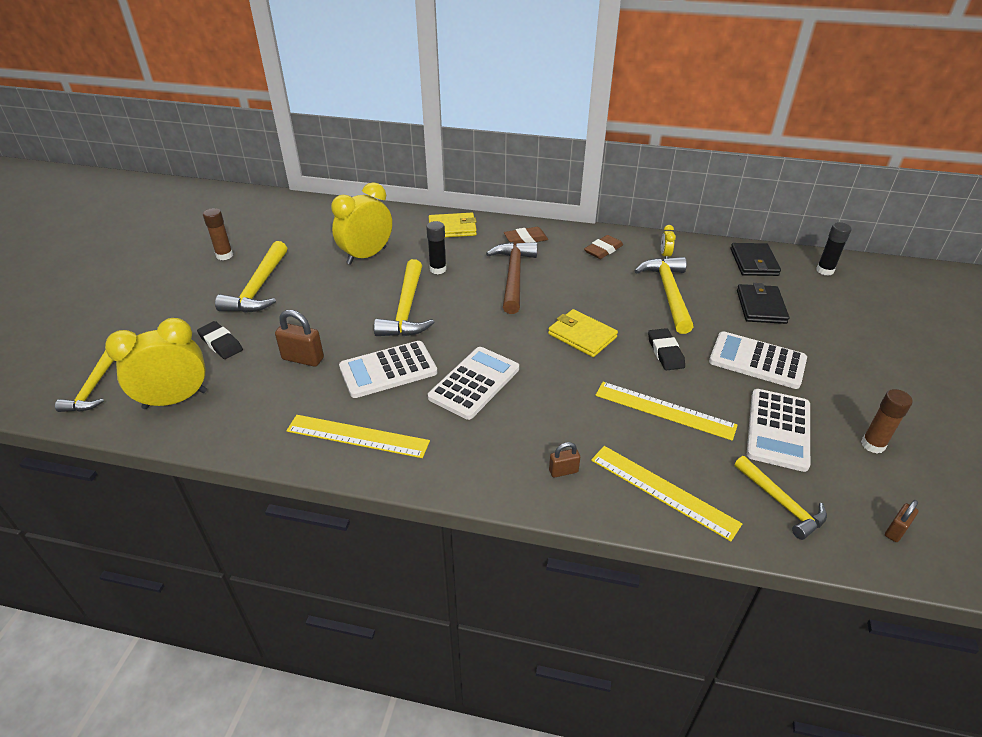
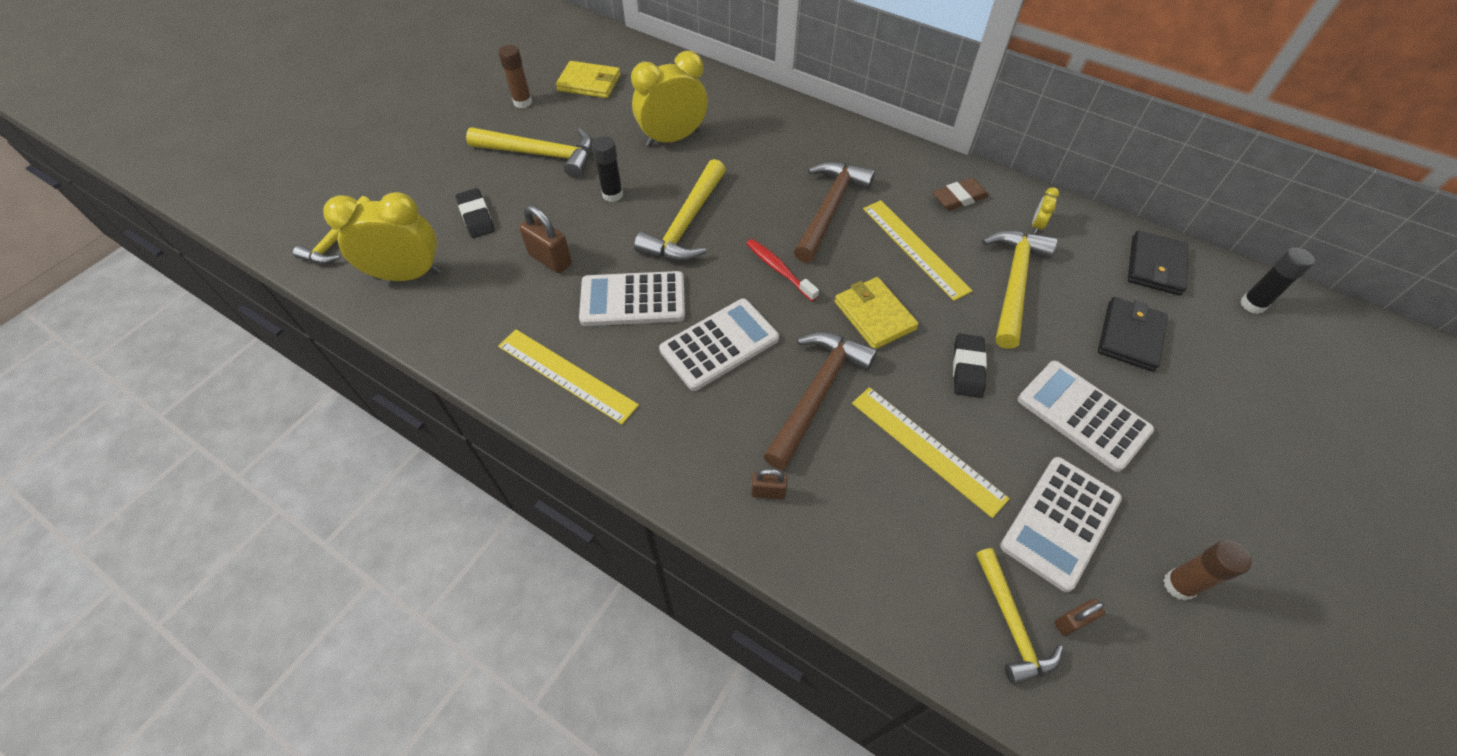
camera: 20 degrees right, 15 degrees up
yellow hammer [215,241,287,313] -> yellow hammer turned 105 degrees counterclockwise [466,127,593,178]
black glue stick [426,221,447,274] -> black glue stick moved to [592,136,623,202]
yellow wallet [429,213,477,237] -> yellow wallet moved to [556,61,620,98]
brown eraser [504,227,548,245] -> none
yellow ruler [591,446,742,542] -> yellow ruler moved to [863,200,973,301]
brown padlock [885,500,919,542] -> brown padlock moved to [1054,599,1105,636]
none -> red toothbrush [746,239,819,301]
none -> brown hammer [764,332,877,470]

